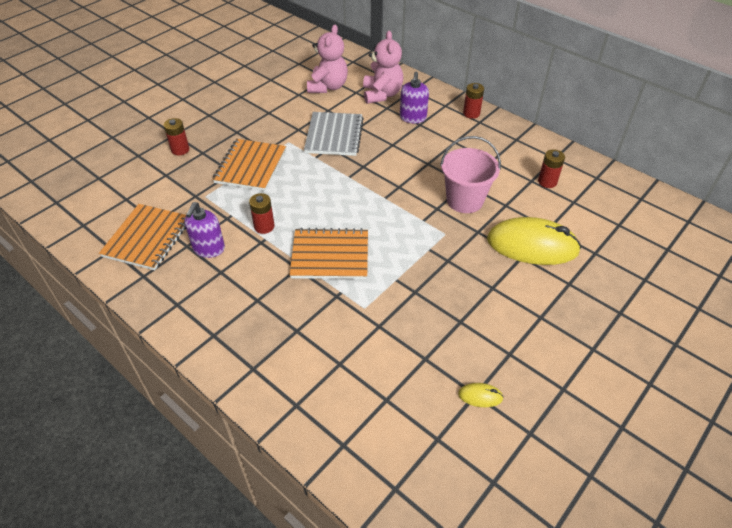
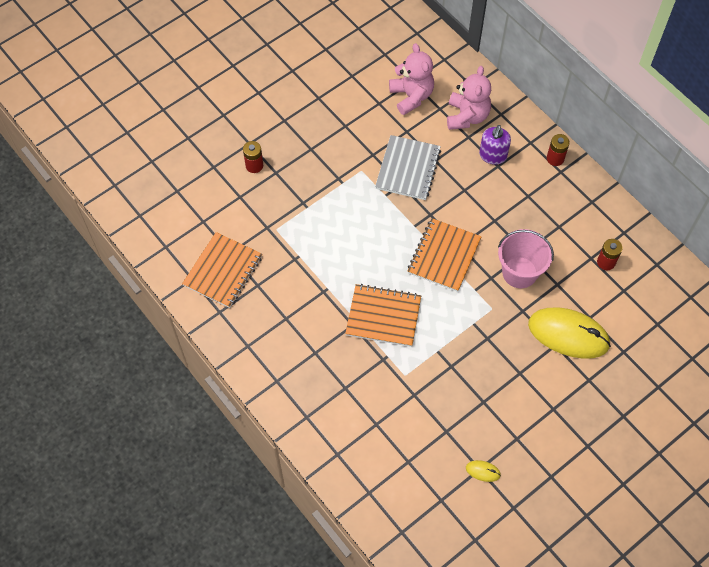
camera: 10 degrees right, 15 degrees up
purple soap dispenser [184,202,225,258] -> none
orange notebook [212,139,286,191] -> orange notebook moved to [408,218,482,292]
red battery [249,193,275,234] -> none
pink teddy bear [307,25,348,93] -> pink teddy bear turned 45 degrees counterclockwise [389,43,434,115]

